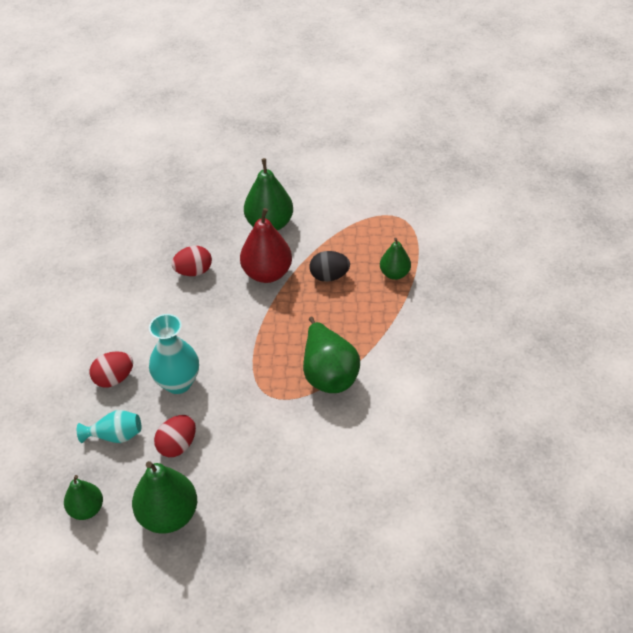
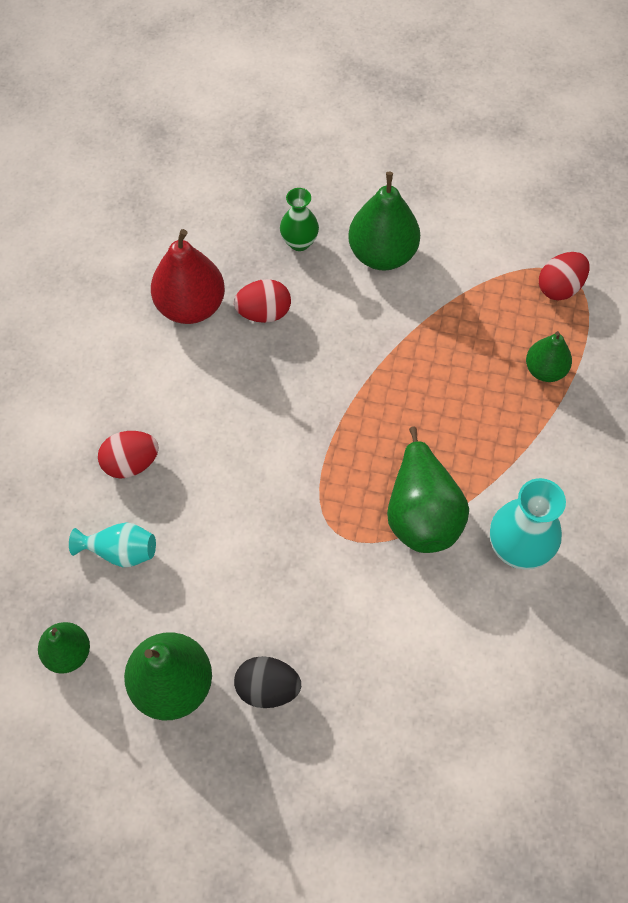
camera: 10 degrees right, 15 degrees up
turquoise vase [149,314,199,394] -> turquoise vase moved to [490,478,566,570]
red egg [154,415,196,457] -> red egg moved to [539,252,589,301]
red pear [240,208,292,283] -> red pear moved to [151,229,225,324]
black egg [310,251,350,282] -> black egg moved to [234,656,301,708]
none -> green vase [280,188,319,251]

